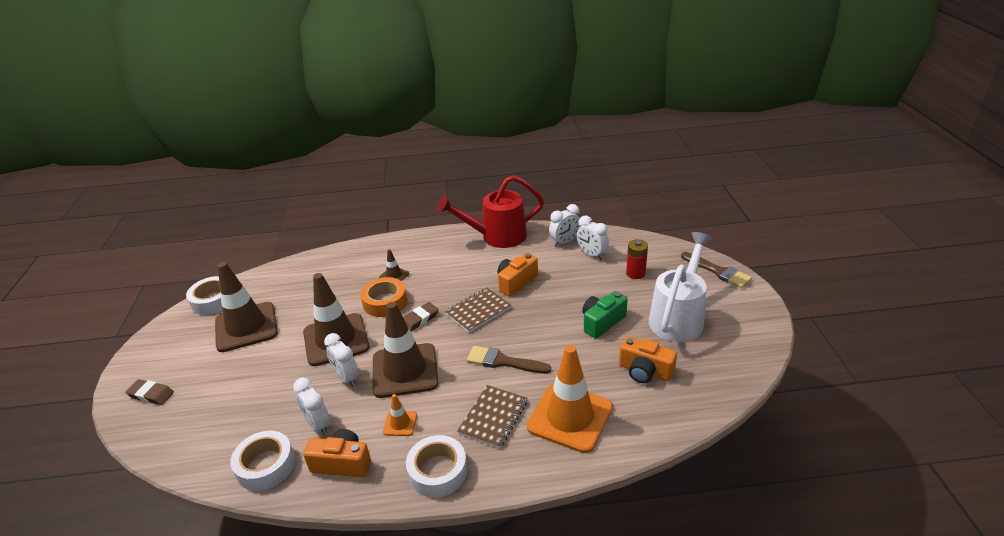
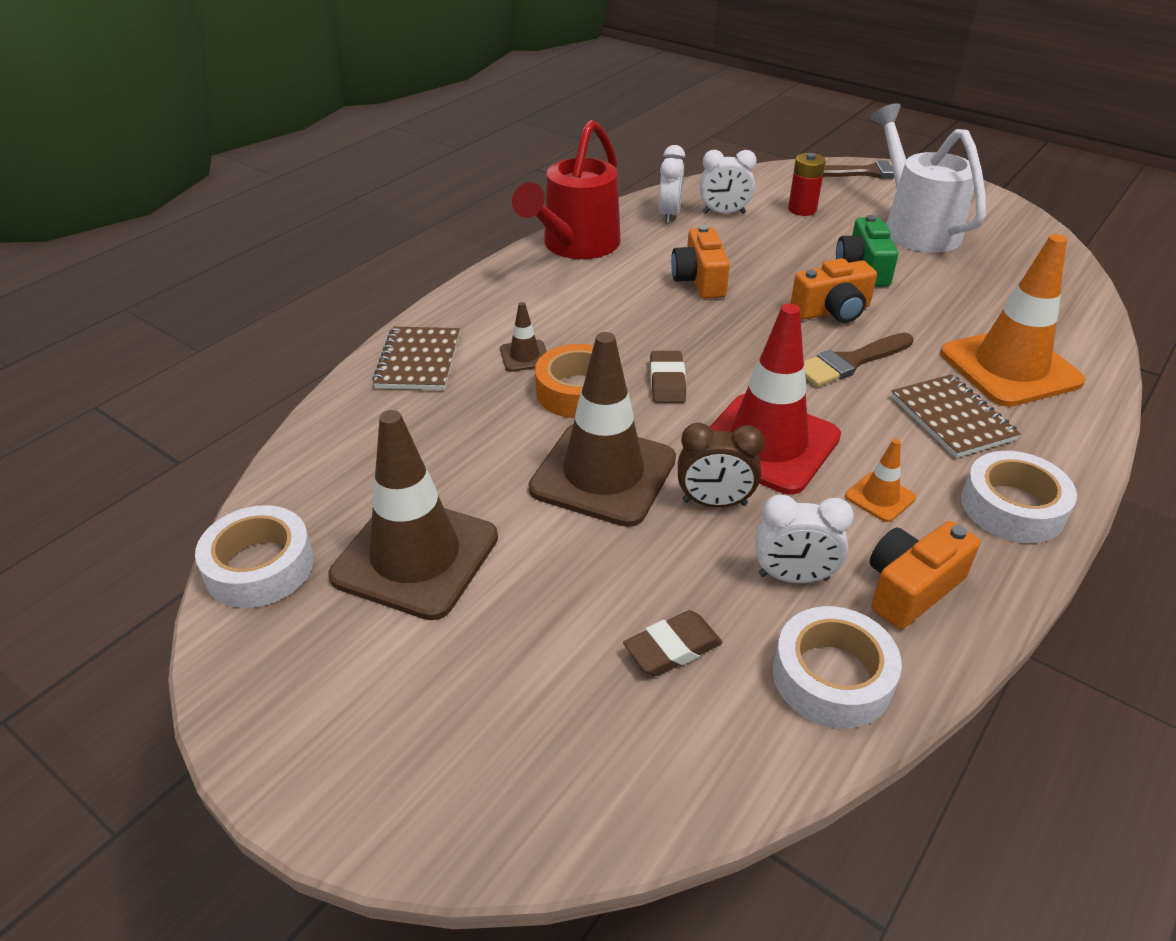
camera: 50 degrees left, 5 degrees up
brown eraser [125,379,174,405] -> brown eraser moved to [623,610,722,676]
white clock [324,333,359,387] -> brown clock [678,423,764,507]
brown traffic cone [372,302,438,398] -> red traffic cone [710,304,841,494]
brown notebook [445,288,511,333] -> brown notebook moved to [372,327,460,390]
orange camera [619,337,677,383] -> orange camera moved to [790,258,877,323]

